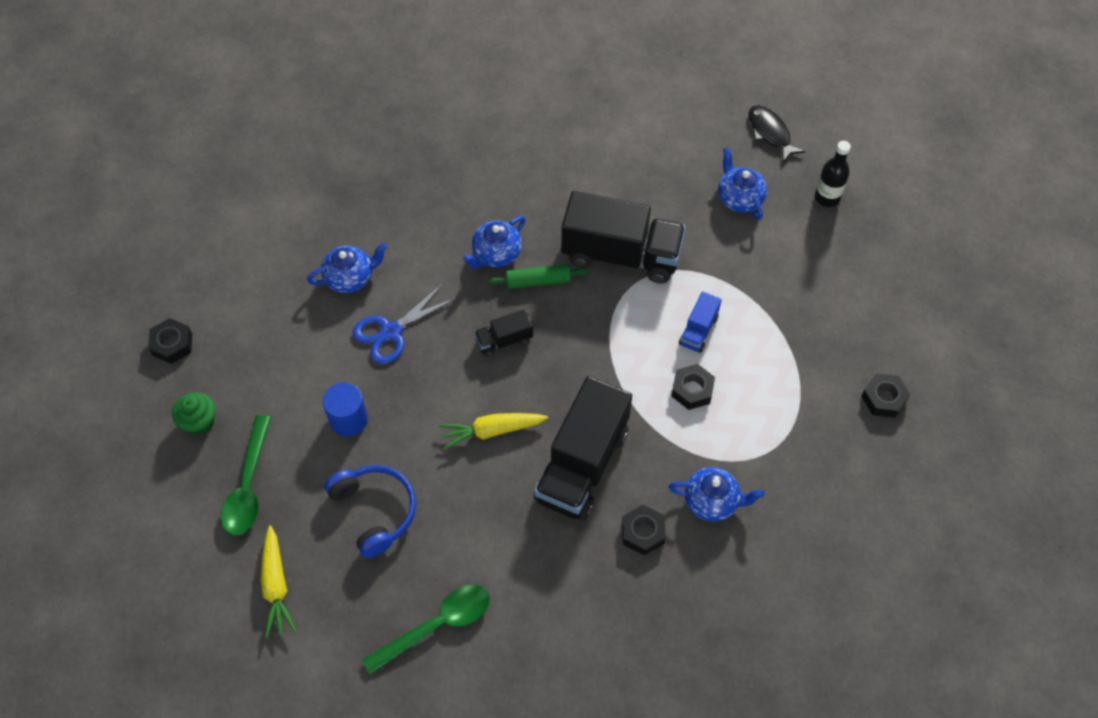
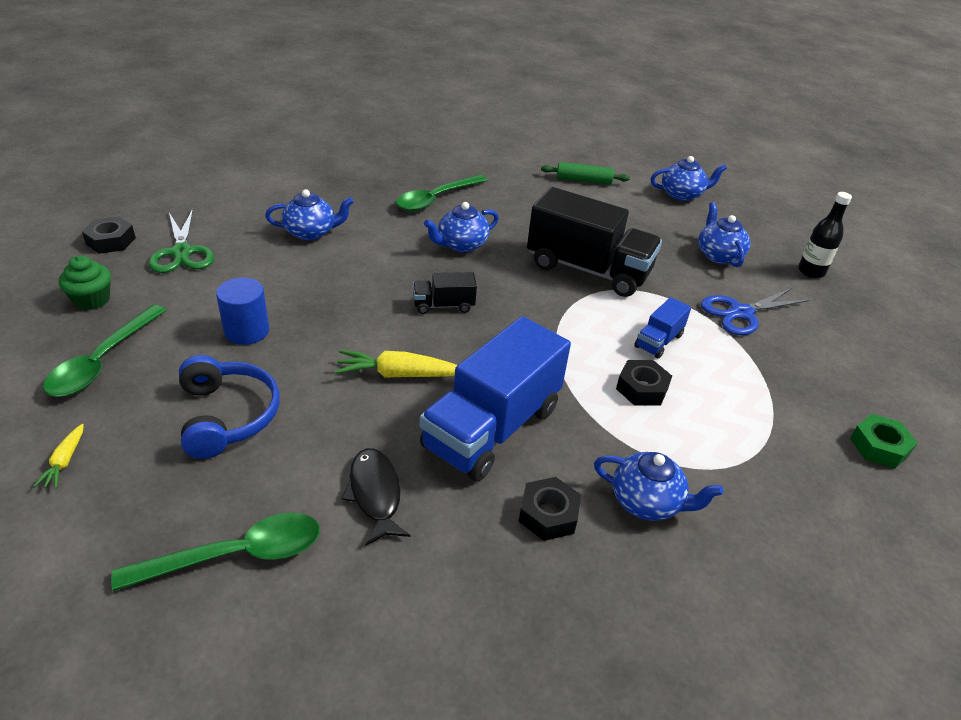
camera: 10 degrees right, 20 degrees down
yellow carrot [261,525,296,638] -> yellow carrot [33,424,84,488], size x0.56
blue scissors [352,284,457,364] -> blue scissors moved to [701,288,810,335]
green rolling pin [488,264,589,289] -> green rolling pin moved to [541,162,630,184]
black truck [534,376,632,521] -> blue truck [420,316,571,481]
black fish [749,105,805,162] -> black fish moved to [342,448,411,545]
black nut [861,373,911,418] -> green nut [850,414,918,469]
none -> green scissors [149,209,214,273]
none -> green spoon [396,174,488,211]
none -> blue teapot [650,156,727,201]

